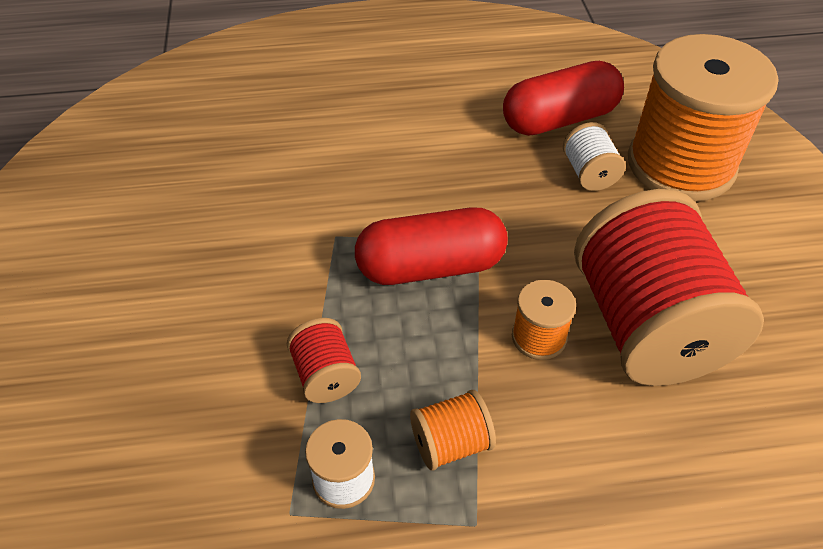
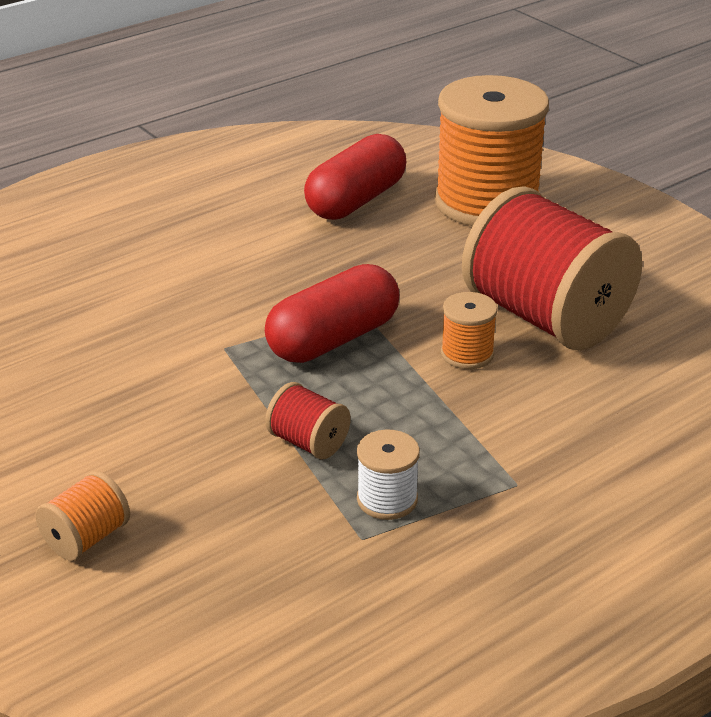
camera: 30 degrees left, 15 degrees down
orange spool [410,390,496,471] -> orange spool moved to [35,471,130,561]
white spool [563,122,626,191] -> none

